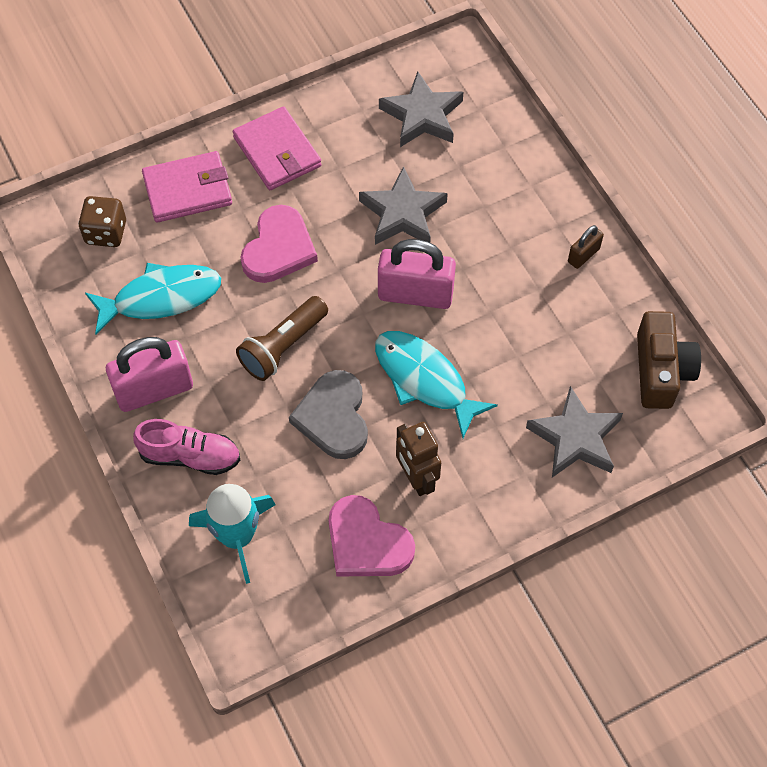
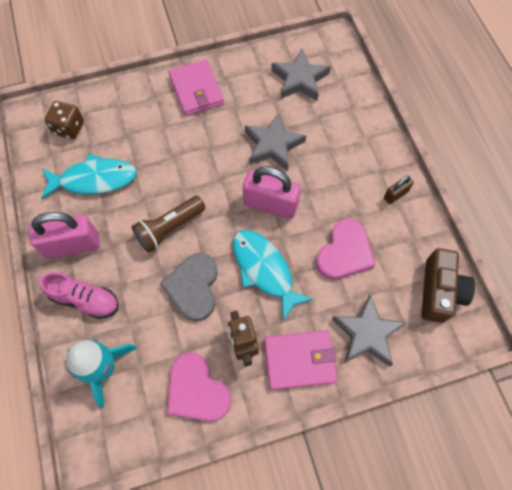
camera: 10 degrees right, 5 degrees up
pink wallet [142,151,232,223] -> pink wallet moved to [264,330,337,390]
pink heart [240,205,318,283] -> pink heart moved to [316,219,375,279]

